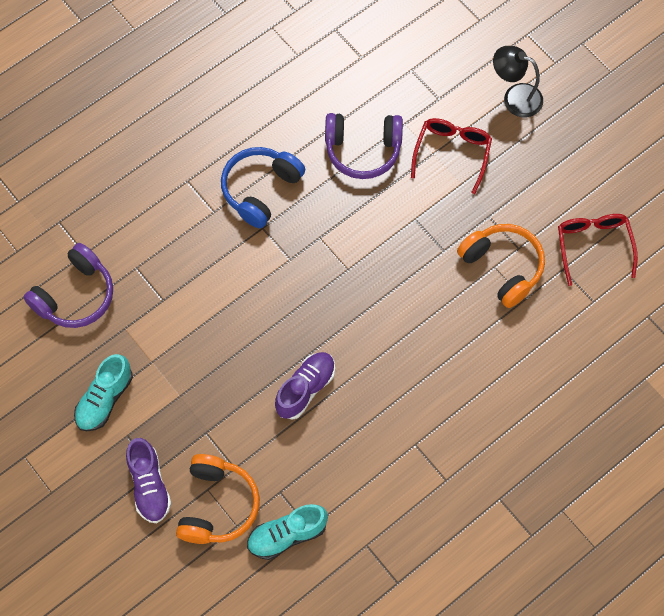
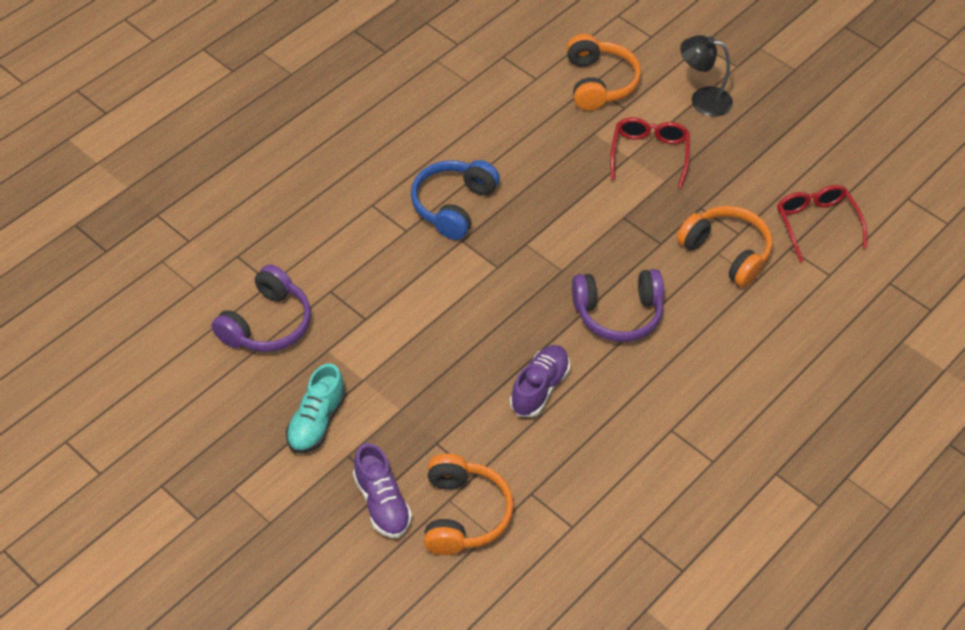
camera: 10 degrees left, 15 degrees down
turquoise shoe [247,504,328,560] -> none
purple headphones [325,113,403,179] -> purple headphones moved to [572,269,664,342]
none -> orange headphones [566,34,641,111]

